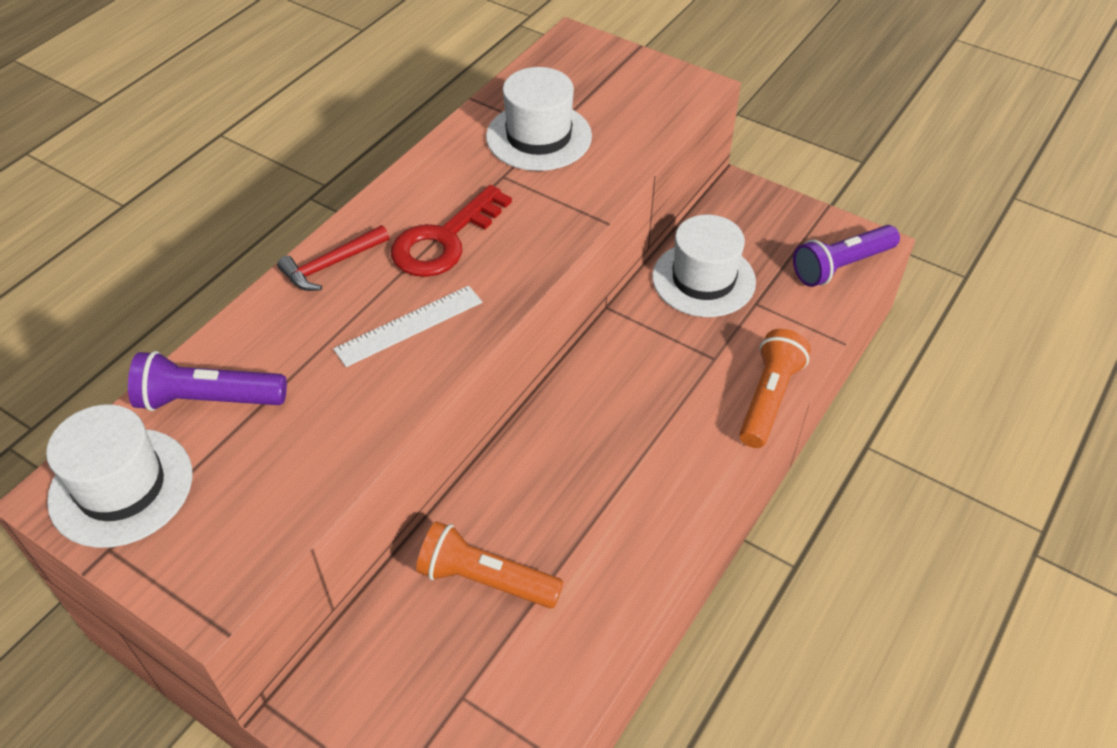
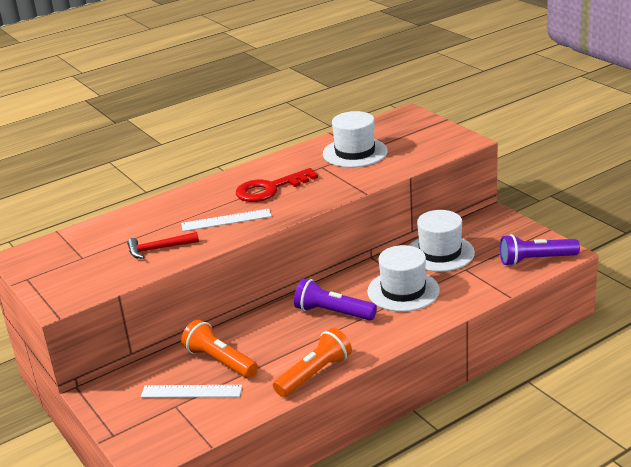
camera: 25 degrees right, 20 degrees down
white hat [46,404,192,548] -> white hat moved to [367,245,440,312]
purple flashlight [128,351,287,411] -> purple flashlight moved to [294,278,377,320]
red hammer [277,225,389,291] -> red hammer moved to [127,232,199,259]
orange flashlight [739,329,811,448] -> orange flashlight moved to [273,328,352,397]
none -> white ruler [141,385,242,398]

